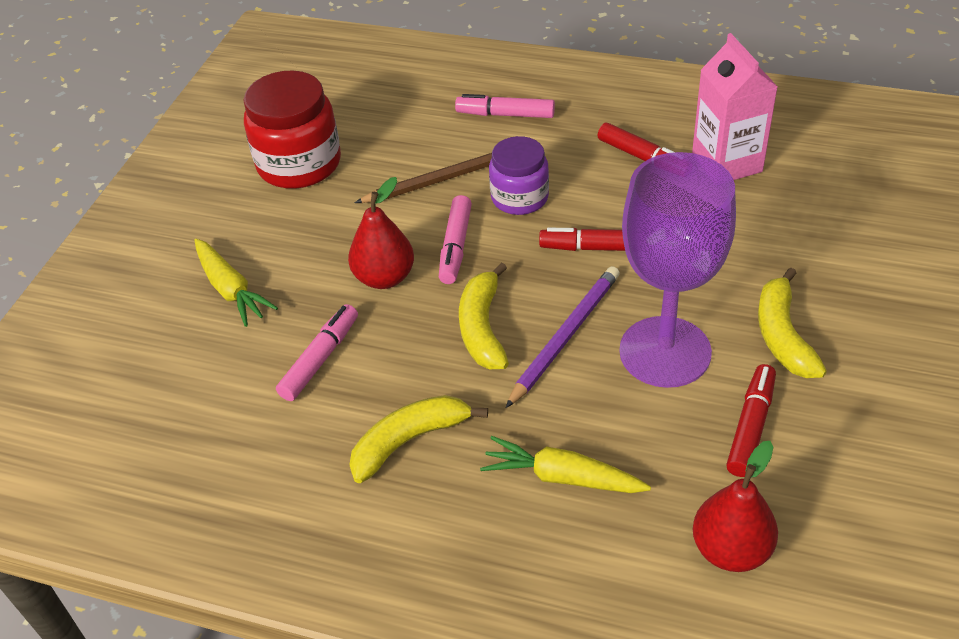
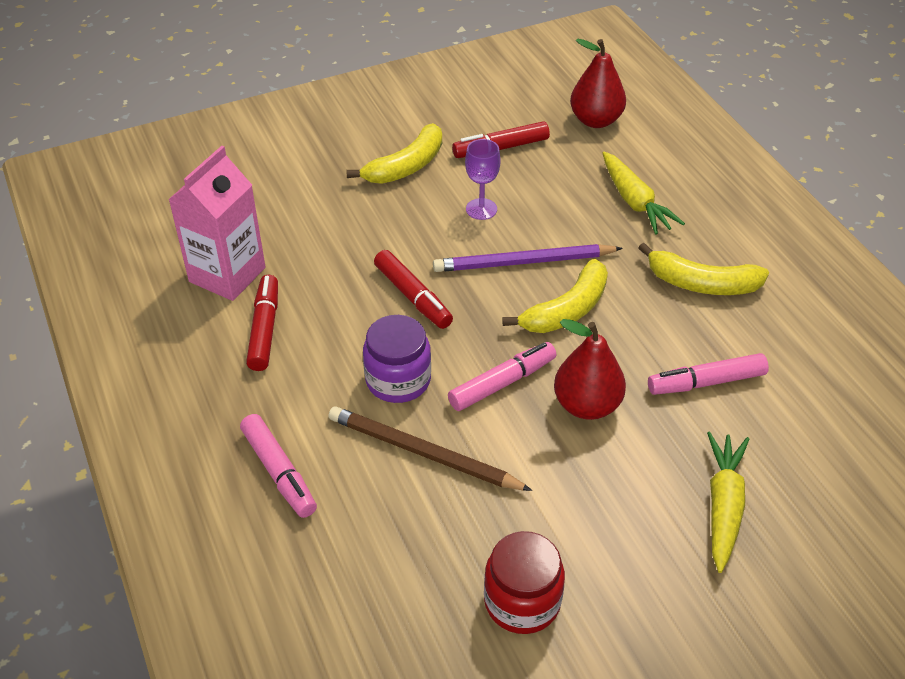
camera: 135 degrees left, 0 degrees up
red jar [243,70,341,189] -> red jar [484,531,565,634], size x0.64
purple goblet [619,152,736,388] -> purple goblet [465,139,501,220], size x0.41

